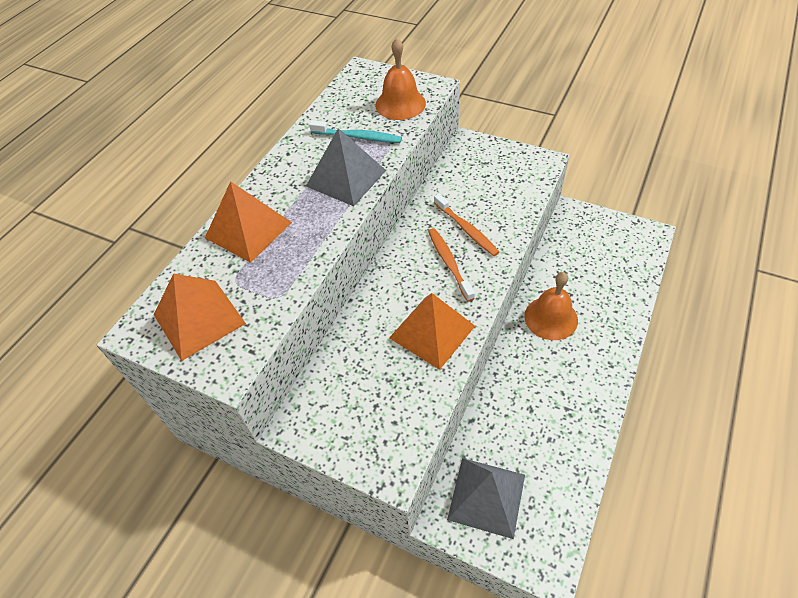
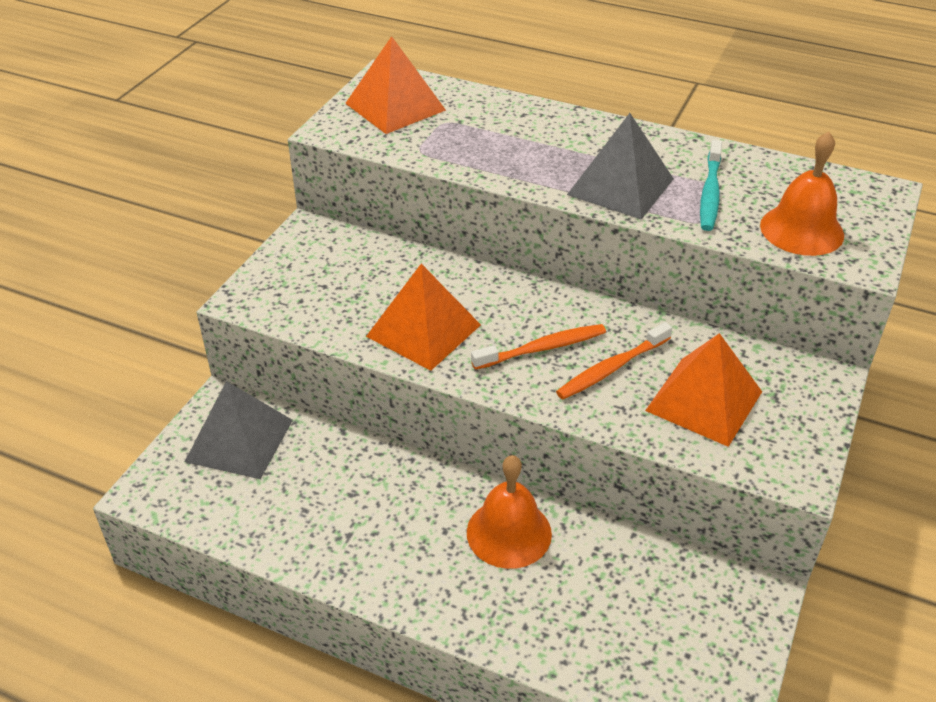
camera: 85 degrees right, 10 degrees down
orange pyramid [205,181,292,263] -> orange pyramid moved to [645,333,762,447]

